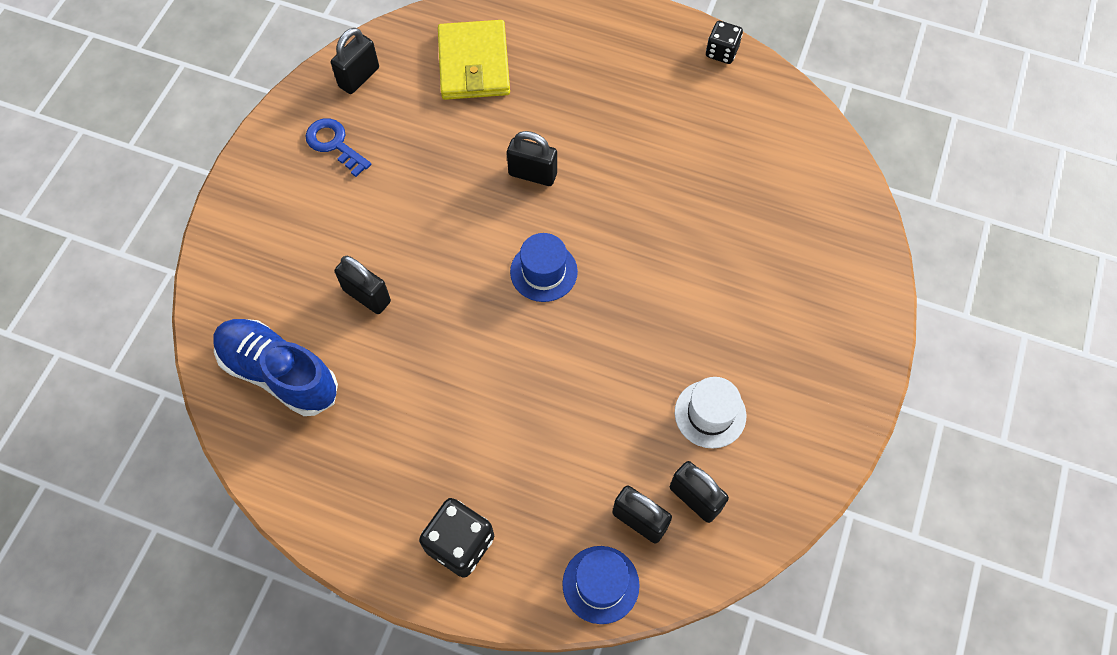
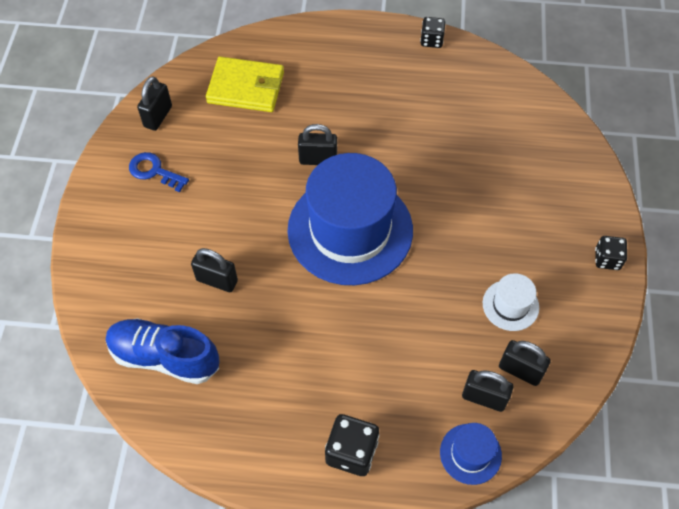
camera: 15 degrees left, 5 degrees down
yellow wallet [438,20,510,100] -> yellow wallet turned 60 degrees counterclockwise [206,56,284,112]
blue hat [510,233,578,302] -> blue hat [287,153,413,285], size x2.33
none -> black dice [595,236,627,270]

